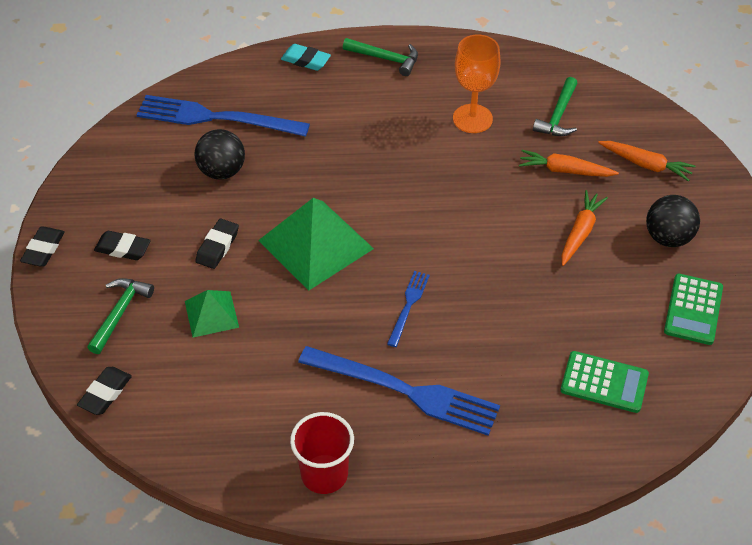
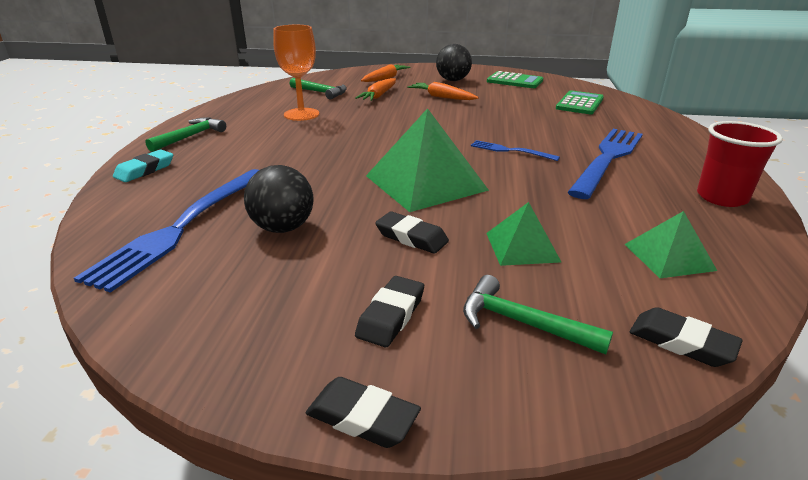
camera: 80 degrees left, 20 degrees down
none -> green pyramid [624,211,717,278]

